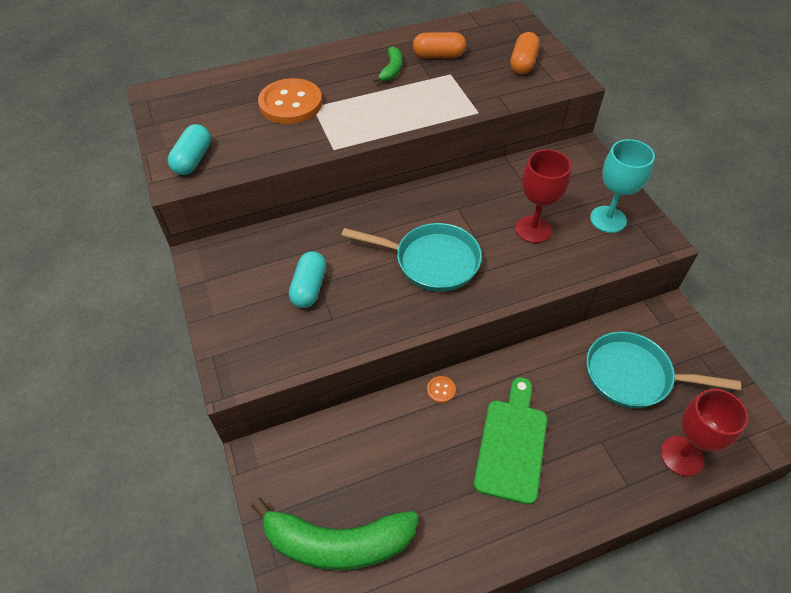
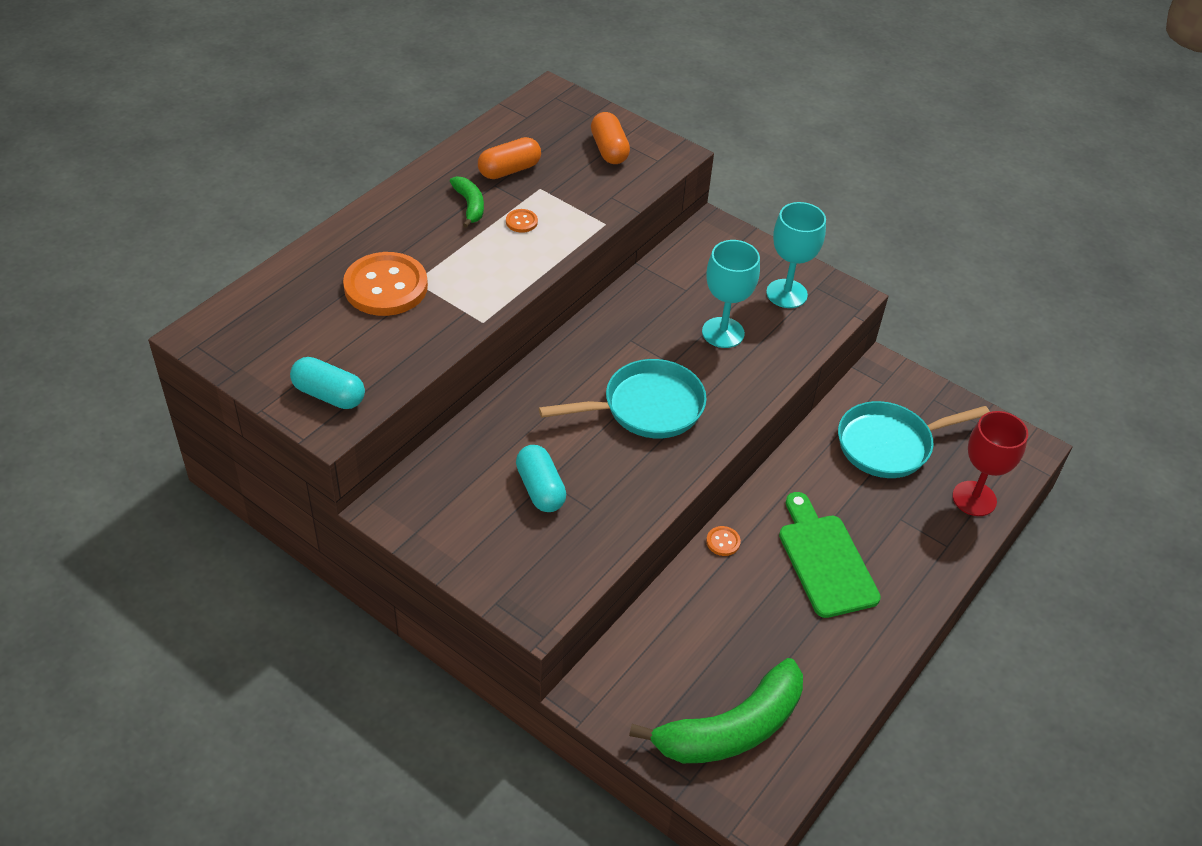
camera: 35 degrees left, 5 degrees down
turquoise capsule [168,124,211,175] -> turquoise capsule turned 45 degrees counterclockwise [290,357,365,409]
red goblet [515,149,571,243] -> turquoise goblet [702,240,760,348]
none -> orange button [506,209,538,233]

